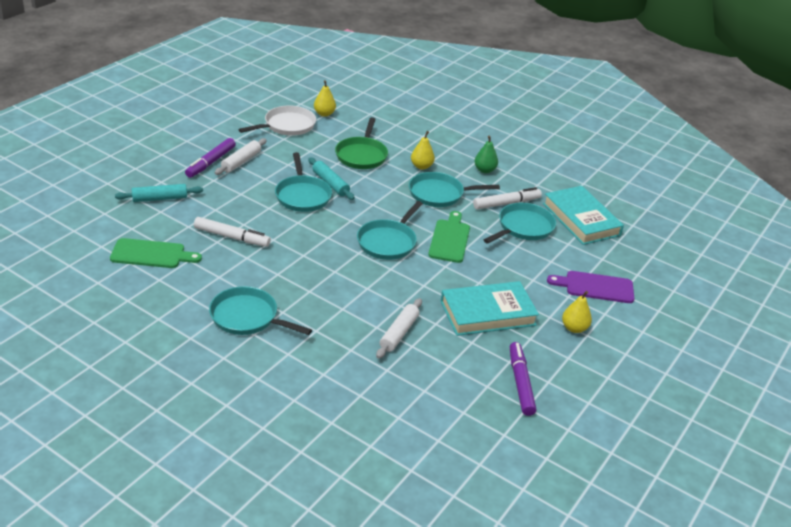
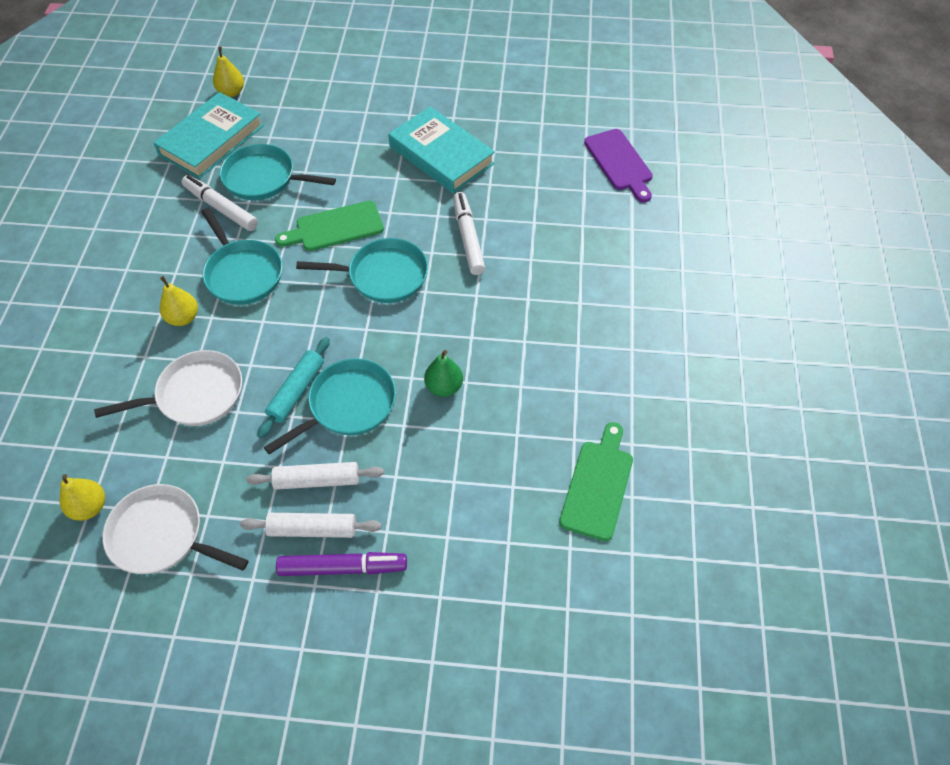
camera: 115 degrees left, 20 degrees up
green cutting board [110,238,202,268] -> green cutting board turned 45 degrees clockwise [559,422,633,541]
turquoise rolling pin [115,184,203,202] -> none
white marker [194,217,271,247] -> white marker moved to [453,192,485,275]
turquoise pan [209,286,312,335] -> none
green pan [335,117,388,169] -> white pan [94,350,242,426]
white rolling pin [376,298,422,359] -> white rolling pin moved to [246,462,384,490]
green pear [474,135,498,173] -> green pear moved to [424,350,463,397]
purple marker [510,342,536,416] -> none
purple cutting board [547,271,635,303] -> purple cutting board moved to [584,129,653,202]
yellow pear [562,291,592,333] -> yellow pear moved to [213,46,244,97]

